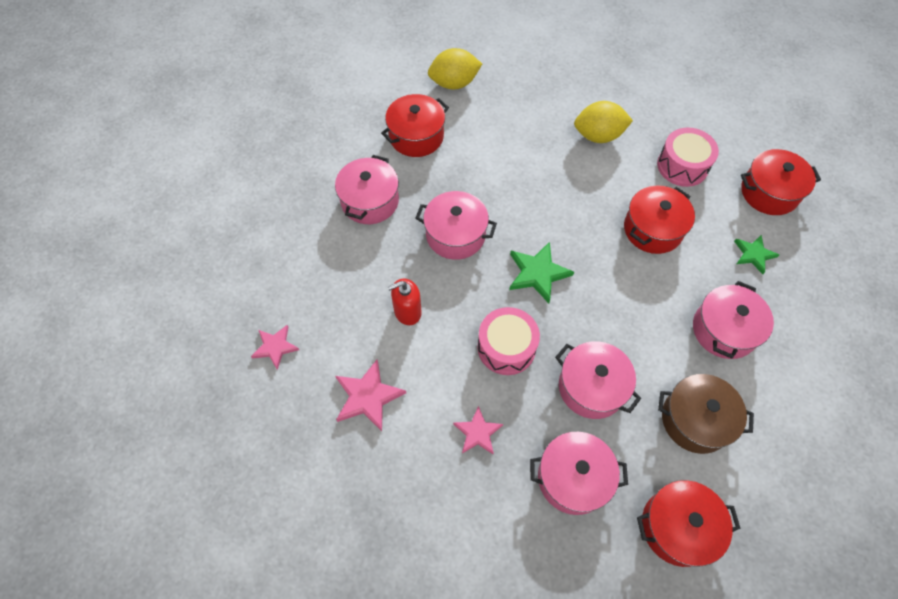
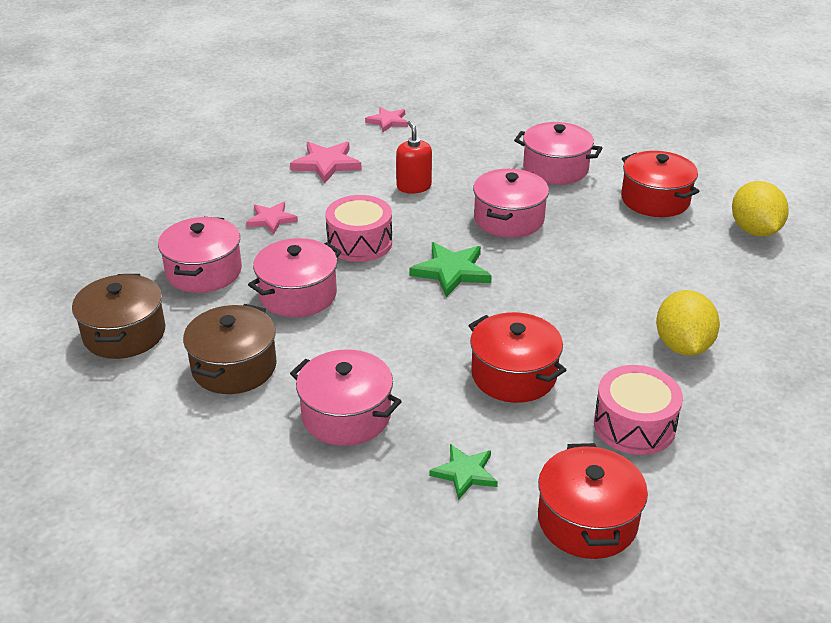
camera: 95 degrees right, 25 degrees down
red pot [637,480,741,567] -> brown pot [72,274,165,359]

